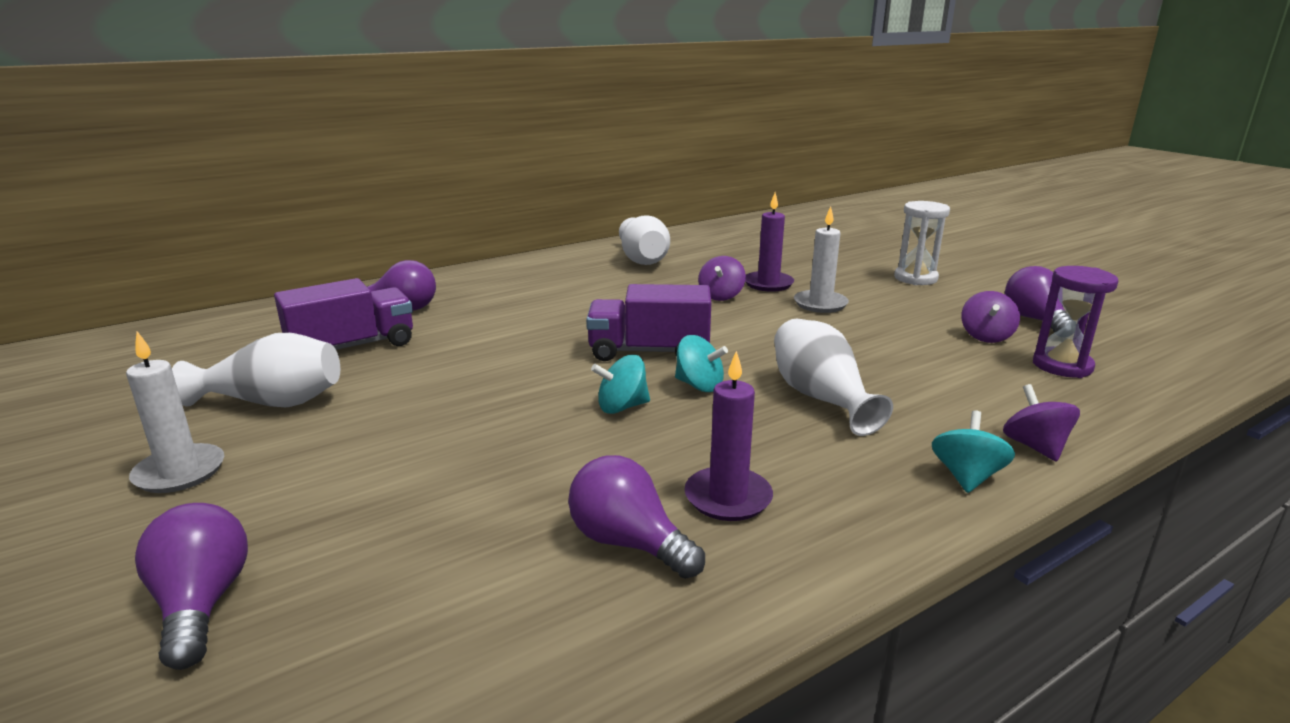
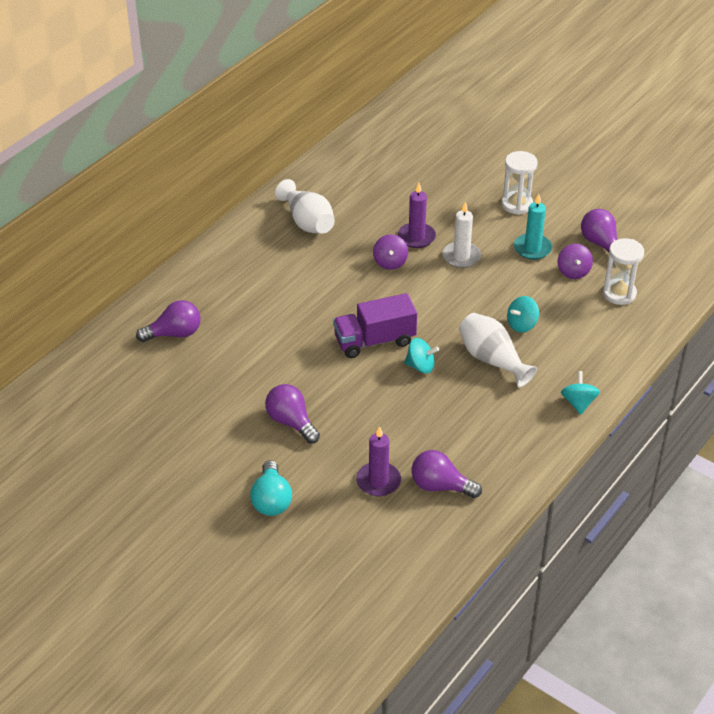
camera: 20 degrees left, 20 degrees up
white candle [126,331,224,493] -> none
purple light bulb [135,503,248,670] -> purple light bulb moved to [265,384,320,444]
white vase [172,333,340,407] -> none
purple truck [274,278,413,350] -> none
turquoise spinning top [591,355,650,414] -> turquoise spinning top moved to [507,296,539,333]
purple candle [684,351,773,521] -> purple candle moved to [356,426,401,496]
purple spinning top [1003,384,1080,462] -> none
purple hourglass [1033,266,1118,378] -> white hourglass [603,238,644,305]
none -> turquoise light bulb [250,460,292,516]
none -> turquoise candle [514,194,552,260]

